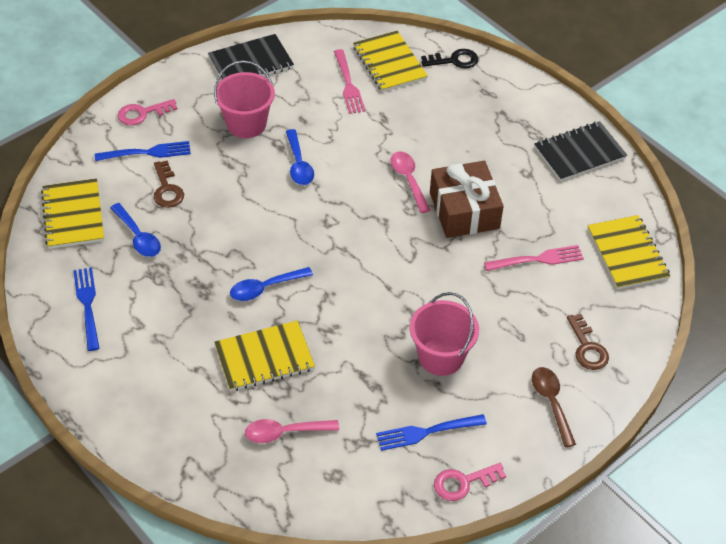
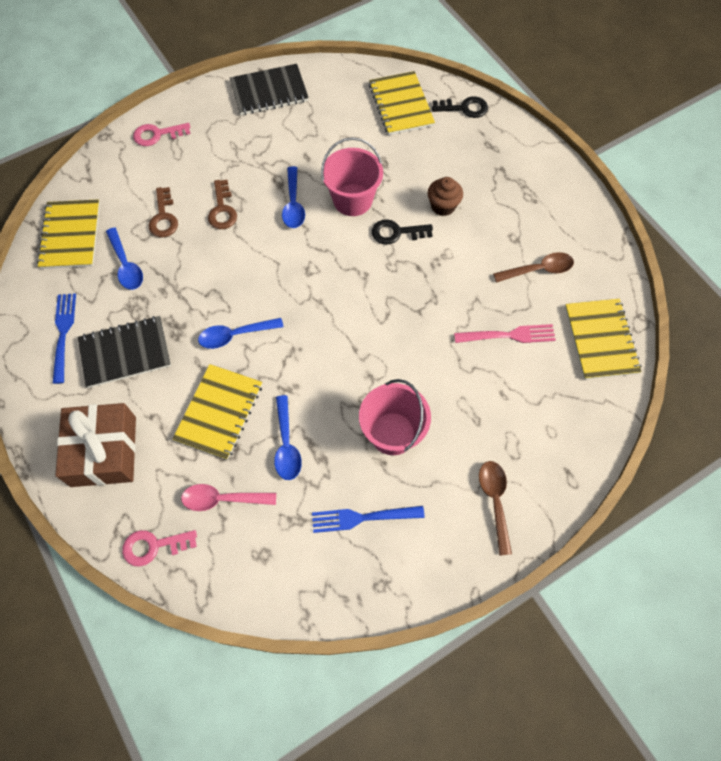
camera: 10 degrees right, 15 degrees up
blue fork [95,141,191,161] -> none
pink bucket [214,61,275,138] -> pink bucket moved to [321,137,383,216]
yellow notebook [214,320,315,391] -> yellow notebook turned 60 degrees counterclockwise [172,364,262,460]
pink fork [334,49,365,114] -> none
pink spoon [390,152,431,213] -> black key [372,219,433,245]
brown gift [430,161,504,238] -> brown gift moved to [55,403,136,487]
pink key [434,463,506,501] -> pink key moved to [122,530,197,567]
black notebook [534,121,627,181] -> black notebook moved to [78,316,171,388]
brown key [567,314,609,370] -> brown key moved to [208,180,237,229]
none -> blue spoon [274,395,302,480]
none -> brown cupcake [428,177,463,216]
none -> brown spoon [493,252,574,283]

